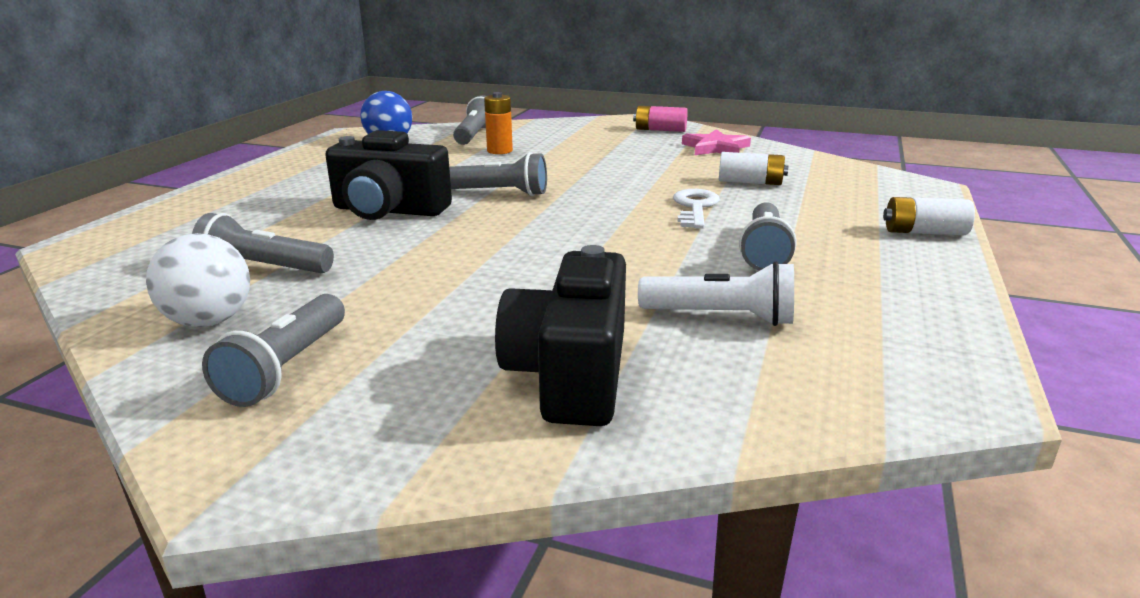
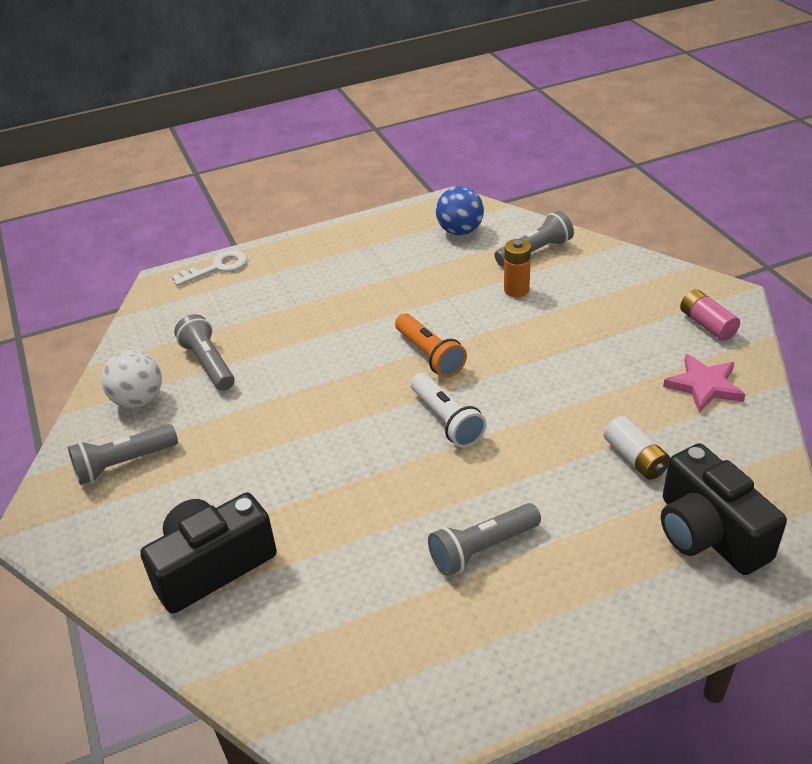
camera: 50 degrees right, 15 degrees up
black camera [325,130,452,220] -> black camera moved to [661,443,787,575]
grey flashlight [449,152,547,196] -> orange flashlight [395,313,467,378]
white flashlight [638,261,794,326] -> white flashlight moved to [411,373,487,448]
white key [673,189,720,229] -> white key moved to [172,250,247,286]
white battery [883,197,975,235] -> none

